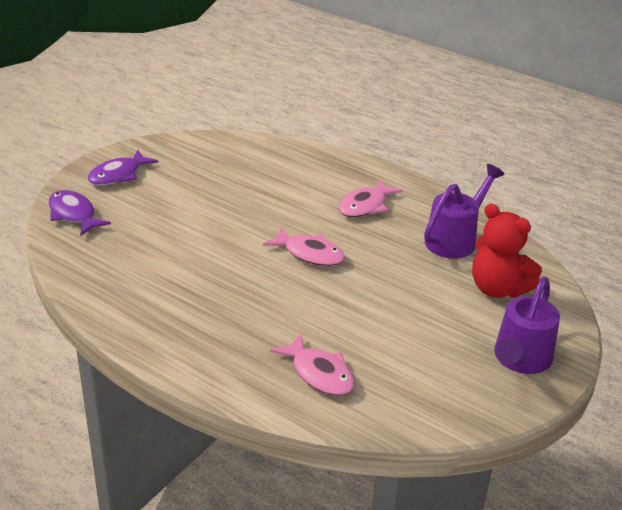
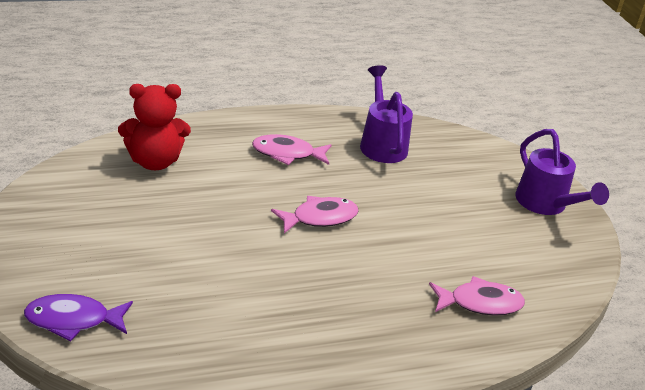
camera: 55 degrees left, 0 degrees up
purple fish [88,150,158,185] -> none
pink fish [338,179,403,217] -> pink fish turned 105 degrees clockwise [252,134,331,165]
red teddy bear [472,204,542,298] -> red teddy bear moved to [118,84,191,170]

